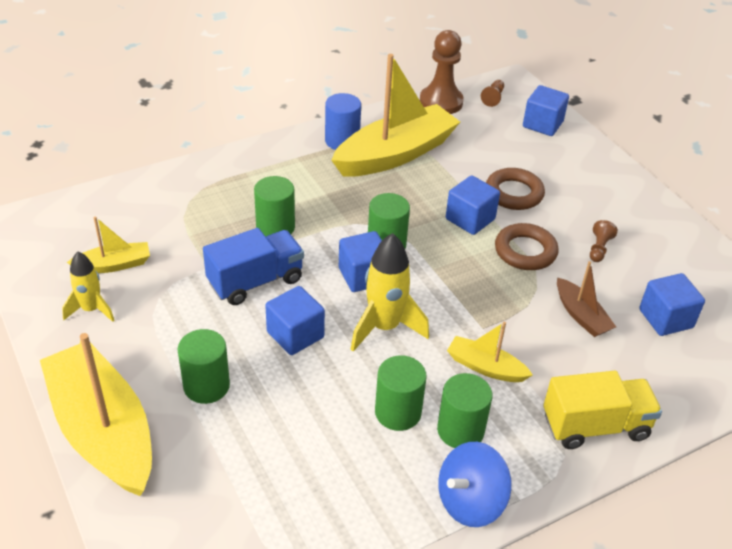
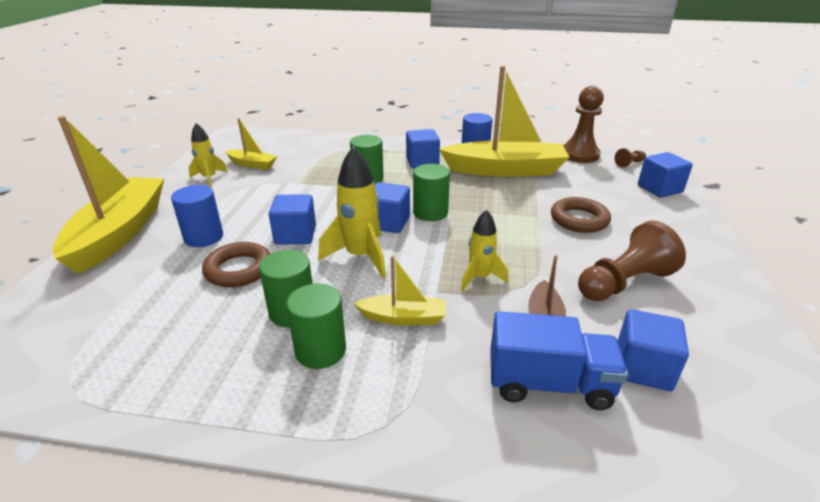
camera: 40 degrees right, 10 degrees down
green cylinder [178,329,230,404] -> blue cylinder [171,185,223,247]
blue truck [203,228,304,305] -> blue truck moved to [490,311,628,410]
blue spinning top [438,442,512,527] -> none
blue cube [446,175,500,235] -> blue cube moved to [406,129,440,168]
yellow boat [447,322,533,382] -> yellow boat turned 120 degrees clockwise [354,255,446,325]
brown ring [495,223,559,270] -> brown ring moved to [202,242,270,287]
yellow truck [543,371,662,449] -> none
brown pawn [590,220,618,262] -> brown pawn [578,221,686,301], size x2.14
none -> yellow rocket [461,209,509,291]

